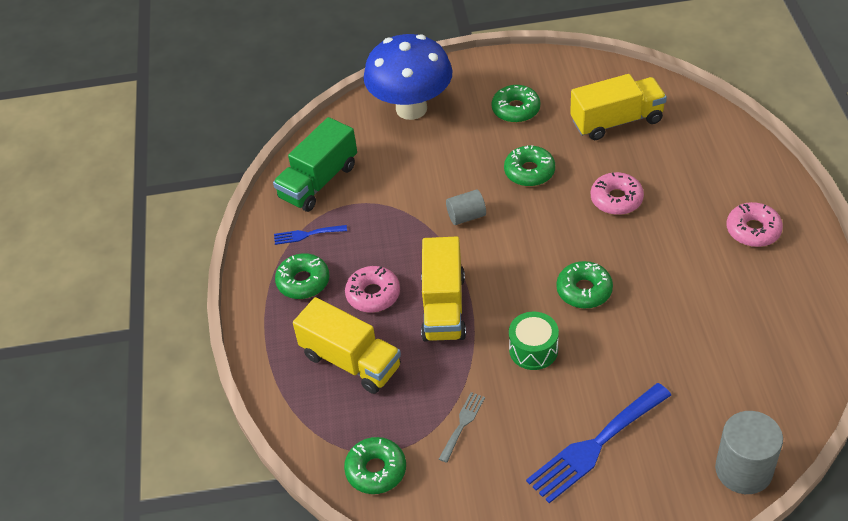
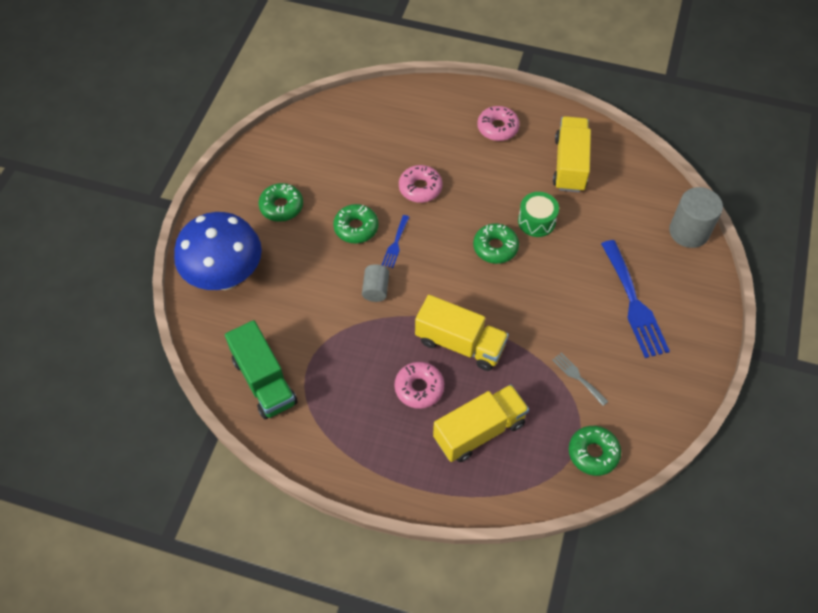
camera: 70 degrees left, 10 degrees up
blue fork [274,225,347,245] -> blue fork moved to [382,215,409,268]
green donut [275,253,330,299] -> none
green drum [509,312,559,370] -> green drum moved to [518,192,559,237]
yellow truck [570,74,667,140] -> yellow truck moved to [553,116,591,192]

